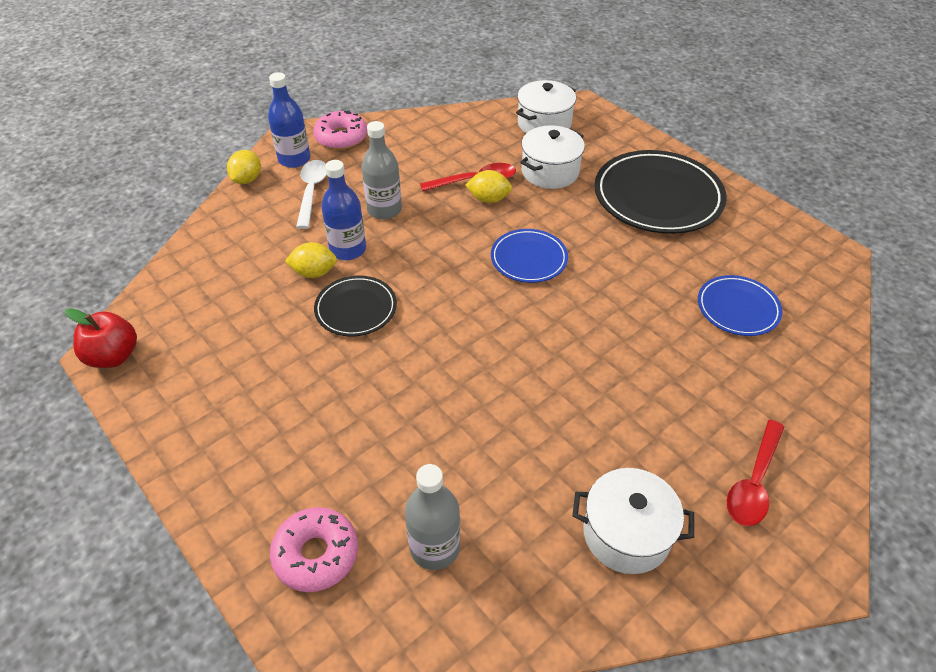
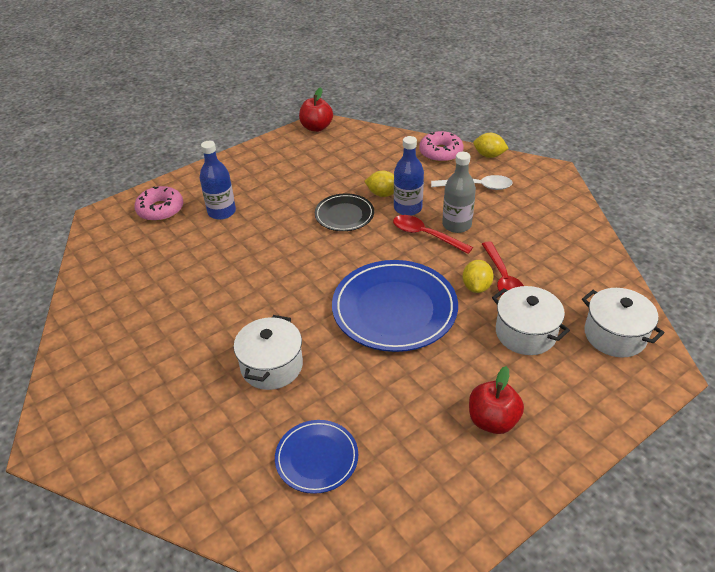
camera: 95 degrees right, 5 degrees down
blue bottle [268,72,310,168] -> blue bottle moved to [200,141,236,220]
yellow lemon [285,242,337,278] -> yellow lemon turned 75 degrees counterclockwise [364,170,394,197]
pink donut [313,110,367,150] -> pink donut moved to [419,131,464,162]
grey bottle [405,464,460,570] -> none
blue plate [491,229,568,283] -> blue plate [332,260,458,352], size x1.81
white pot [572,468,694,574] -> white pot moved to [234,315,303,390]
black plate [594,150,727,234] -> red apple [469,366,524,434]
red spoon [727,420,784,526] -> red spoon moved to [393,215,473,254]

